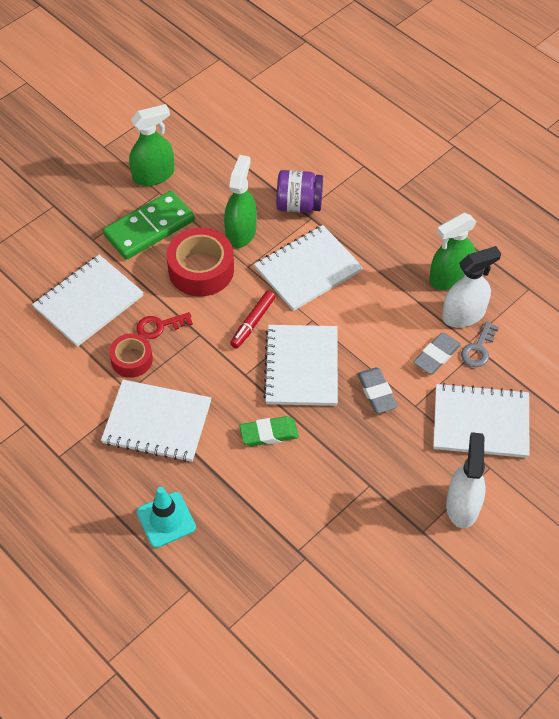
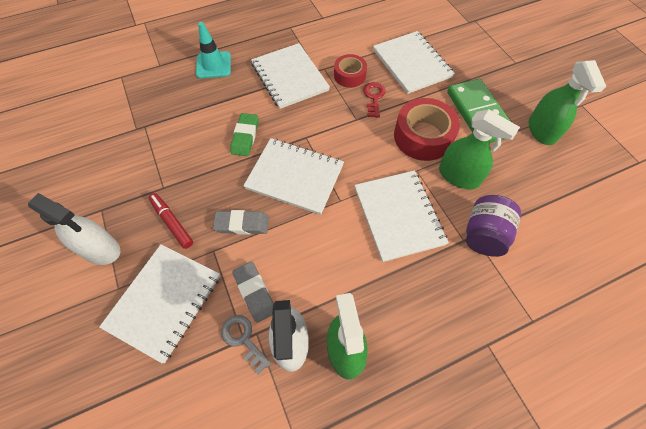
camera: 110 degrees right, 5 degrees up
white notebook [101,380,211,462] -> white notebook turned 60 degrees counterclockwise [251,43,330,109]
red marker [230,290,276,349] -> red marker moved to [149,193,193,249]

